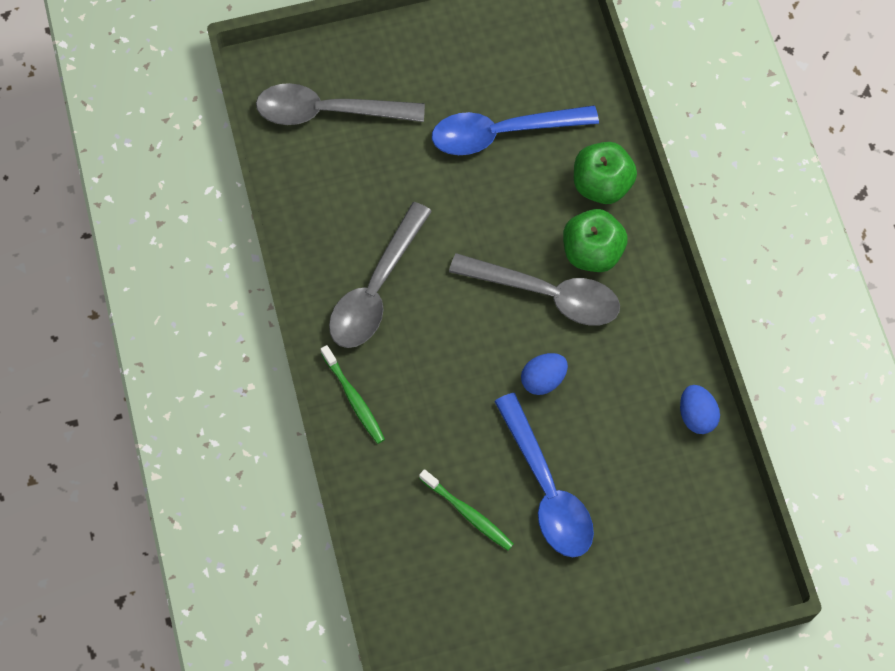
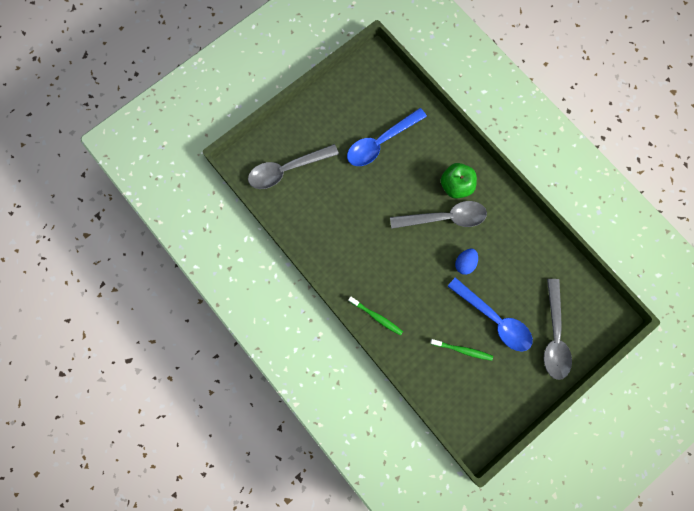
camera: 25 degrees left, 10 degrees up
grey spoon [329,202,432,348] -> grey spoon moved to [544,279,572,380]
green apple [574,142,637,204] -> none
blue egg [680,385,720,434] -> none

